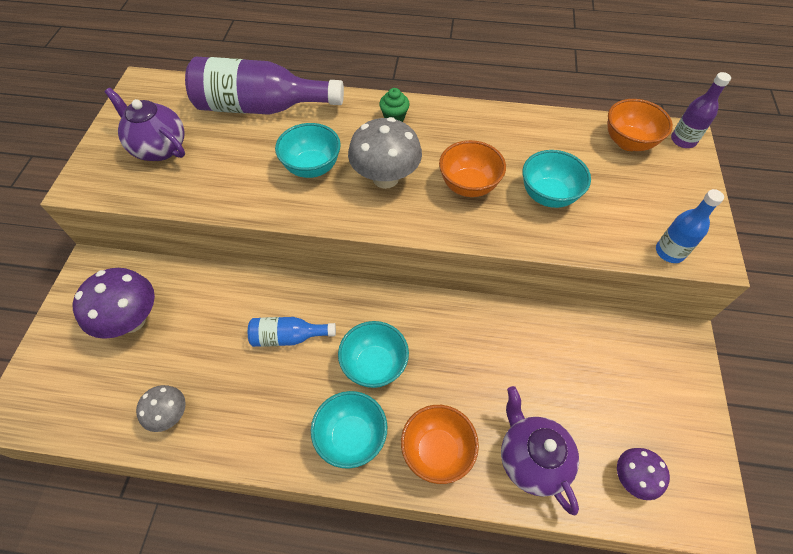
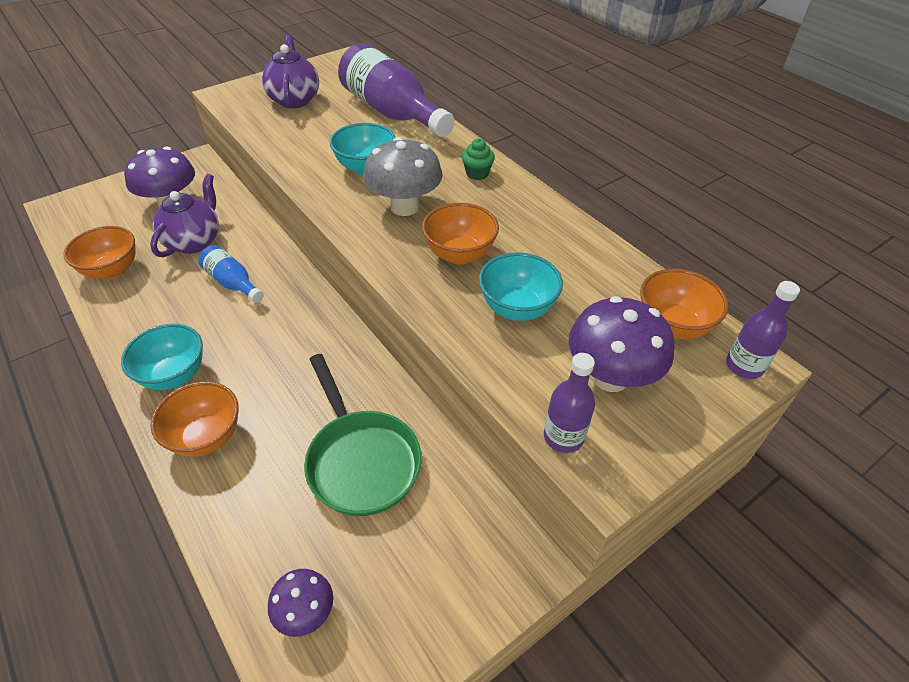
camera: 45 degrees right, 10 degrees down
grey mushroom [136,385,186,432] -> orange bowl [63,226,136,279]
turquoise bowl [338,321,409,388] -> none
purple teapot [501,386,579,515] -> purple teapot moved to [150,174,219,257]
blue bottle [656,189,724,263] -> purple bottle [544,353,595,453]
none -> green pan [304,354,421,516]
none -> purple mushroom [569,296,674,392]

